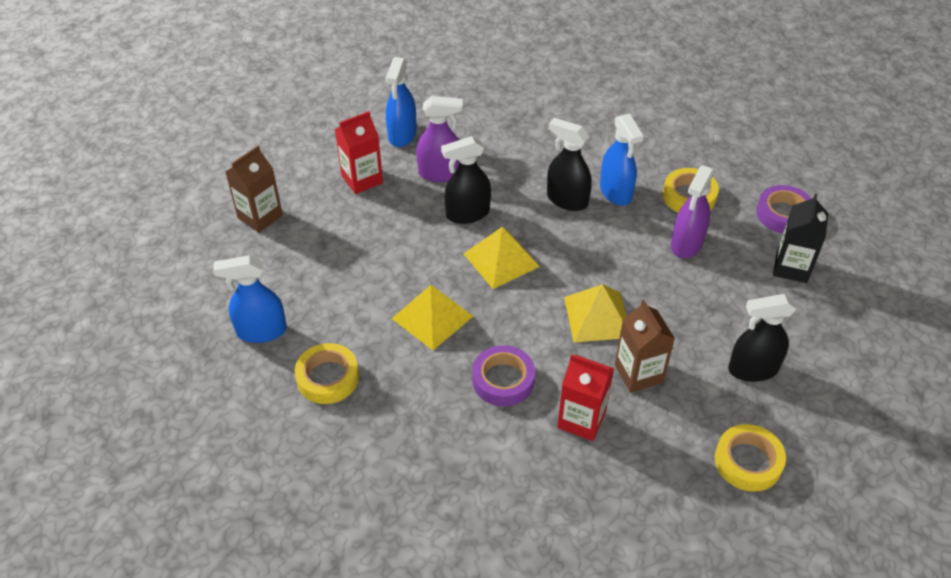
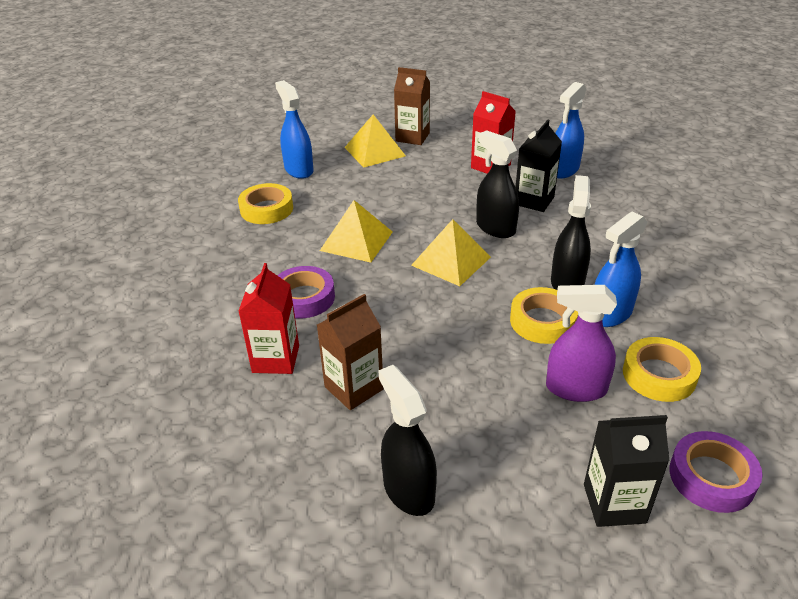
camera: 70 degrees right, 10 degrees down
blue spray bottle [386,57,417,147] -> blue spray bottle turned 45 degrees counterclockwise [555,82,586,179]
purple spray bottle [416,96,463,182] -> black carton [516,120,562,212]
yellow pyramid [564,284,627,343] -> yellow pyramid moved to [344,115,406,168]
yellow tape [715,424,786,492] -> yellow tape moved to [510,287,578,344]

